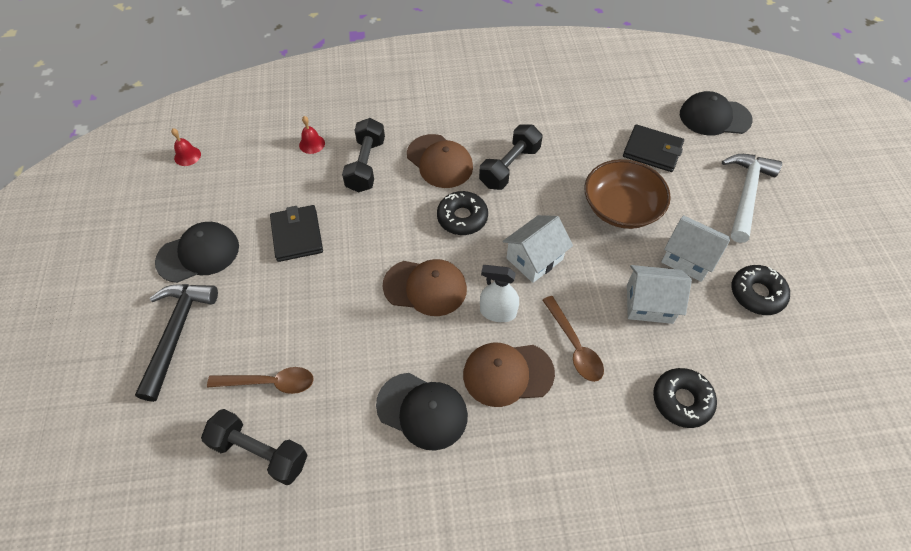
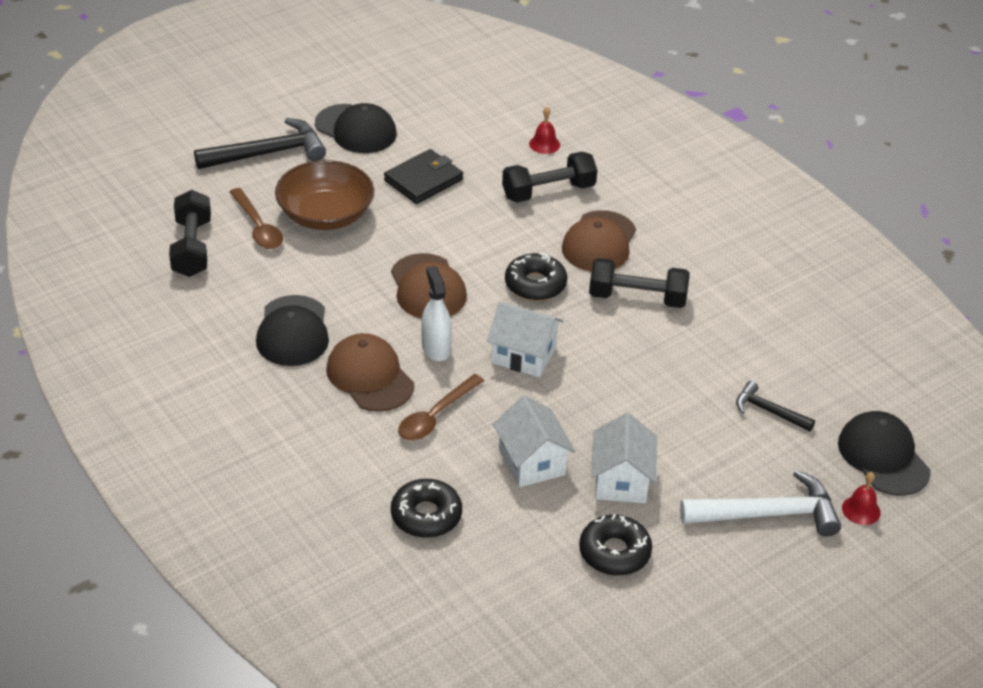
camera: 60 degrees right, 15 degrees down
red bell [171,128,201,166] -> red bell moved to [842,472,881,525]
brown bowl [584,159,671,229] -> brown bowl moved to [275,160,374,230]
black wallet [623,124,684,172] -> black hammer [736,381,815,432]

